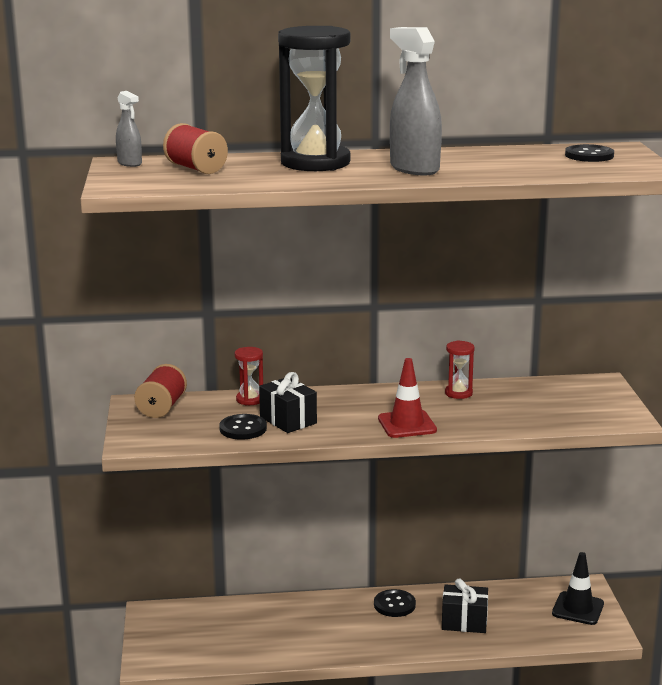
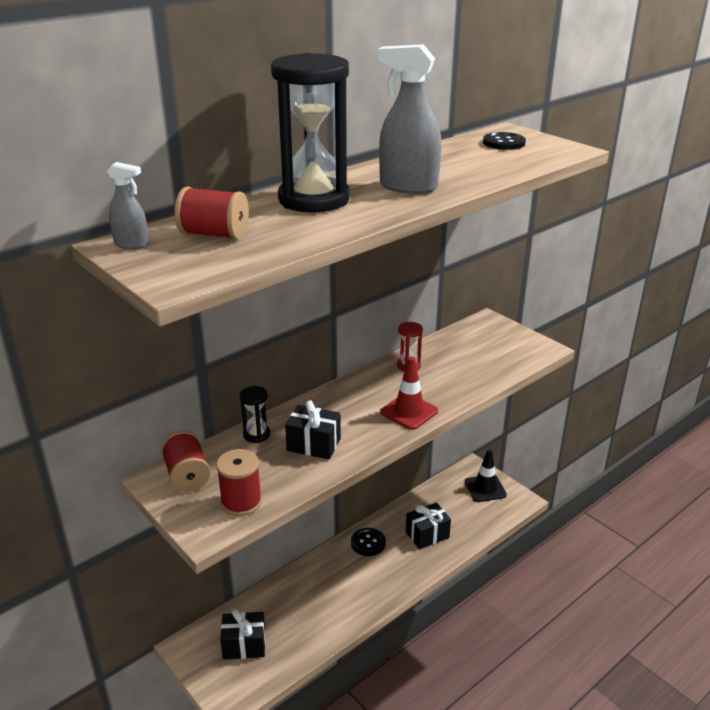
camera: 35 degrees left, 10 degrees up
black button [219,414,267,440] -> none
red hourglass [235,347,263,406] -> black hourglass [239,386,270,443]
none -> red spool [216,449,262,516]
none -> black gift [220,609,265,660]

